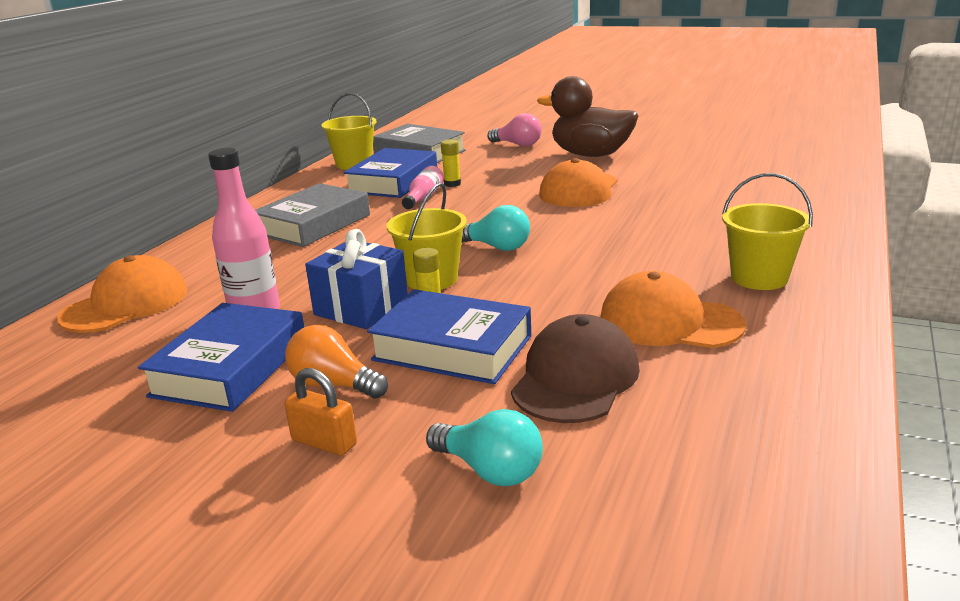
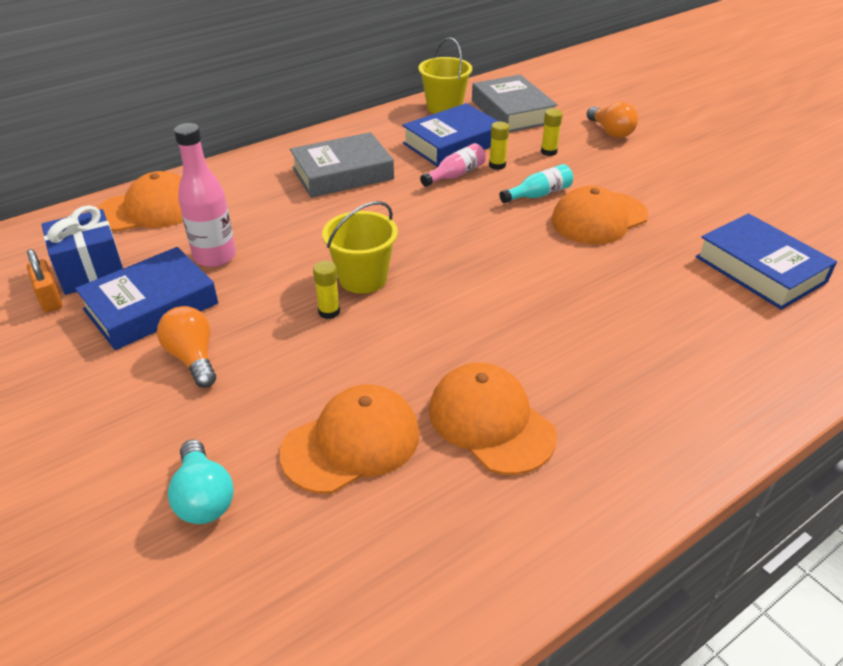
camera: 30 degrees right, 15 degrees up
orange padlock [284,368,357,456] -> orange padlock moved to [27,249,62,312]
blue gift [305,229,408,329] -> blue gift moved to [42,205,123,295]
blue book [367,289,531,384] -> blue book moved to [696,213,837,310]
turquoise light bulb [462,205,530,251] -> none
pink light bulb [487,113,542,147] -> orange light bulb [587,102,638,138]
brown cap [511,314,640,423] -> orange cap [280,384,420,494]
brown duck [537,76,638,157] -> none
yellow bucket [722,173,813,290] -> none
none -> turquoise bottle [500,164,573,203]
none -> yellow glue stick [541,109,563,156]

